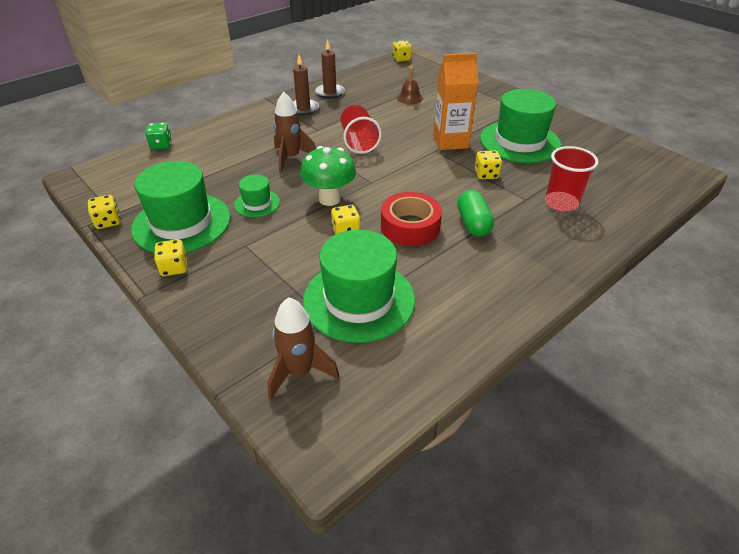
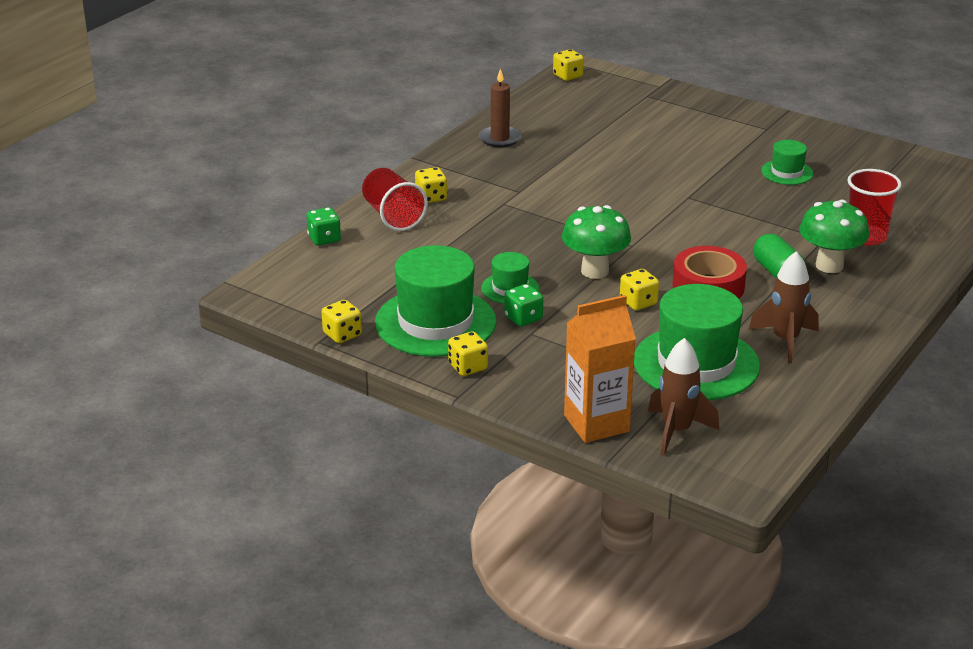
camera: 15 degrees left, 10 degrees down
brown rocket [273,92,316,173] -> brown rocket moved to [748,251,819,364]
brown candle [293,55,319,115] -> none
red cup [341,105,381,154] -> red cup moved to [362,168,428,231]
brown bell [397,64,423,104] -> none
orange carton [433,53,478,150] -> orange carton moved to [564,295,636,443]
yellow dice [475,151,502,179] -> yellow dice moved to [415,167,447,203]
green hat [480,89,561,163] -> green hat [761,140,813,185], size x0.49
none -> green dice [504,284,543,327]
none -> green mushroom [799,200,869,273]

